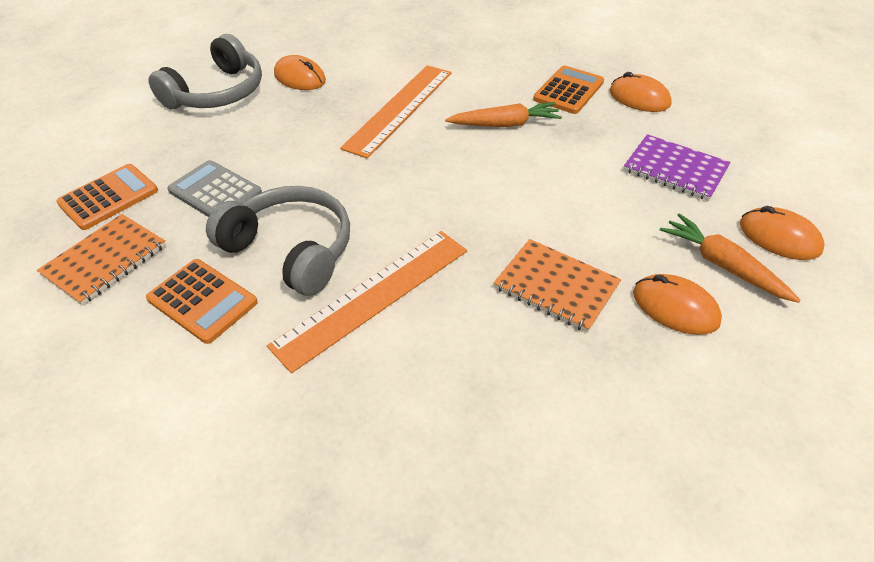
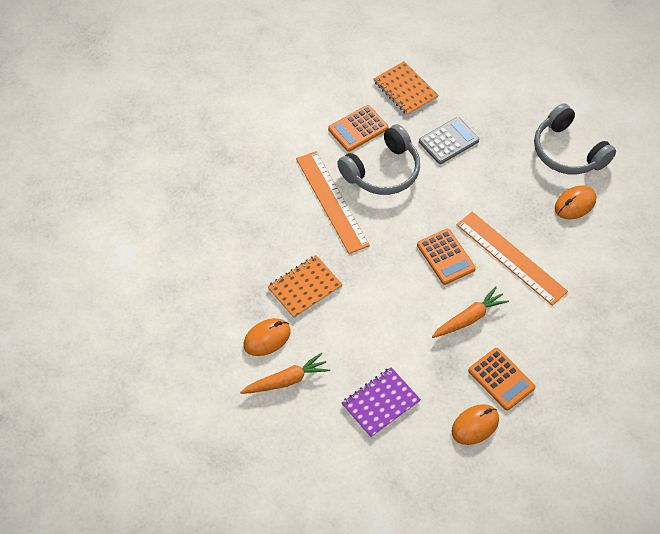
camera: 105 degrees right, 10 degrees up
orange calculator [56,164,158,230] -> orange calculator moved to [417,229,476,285]
orange carrot [445,102,562,127] -> orange carrot turned 135 degrees counterclockwise [432,286,509,338]
orange mouse [740,206,825,260] -> none

